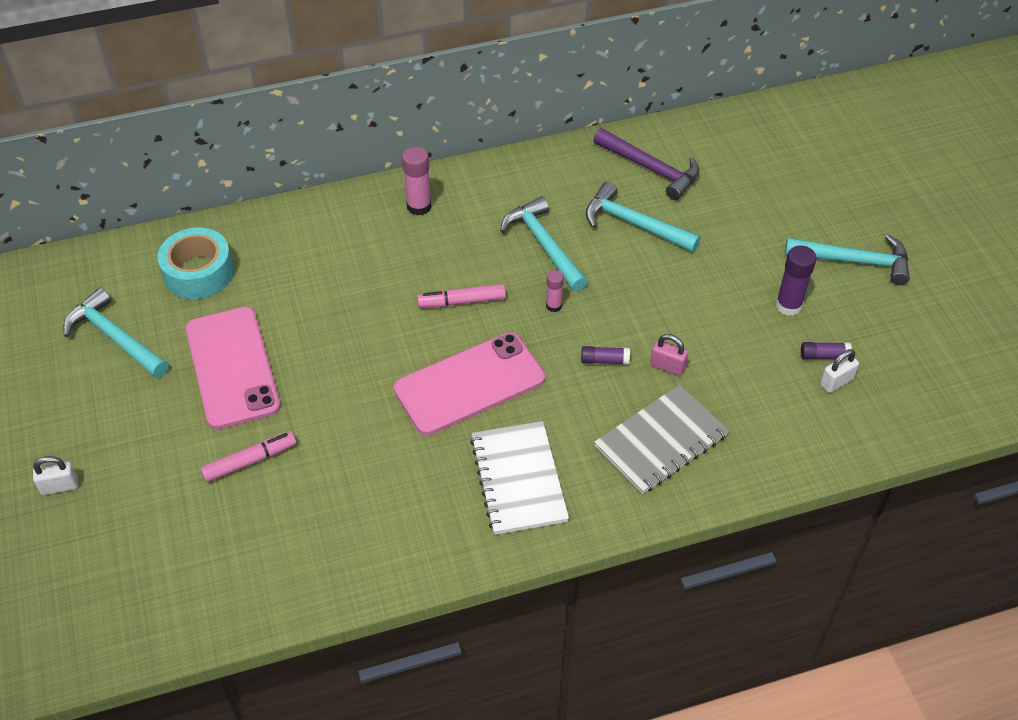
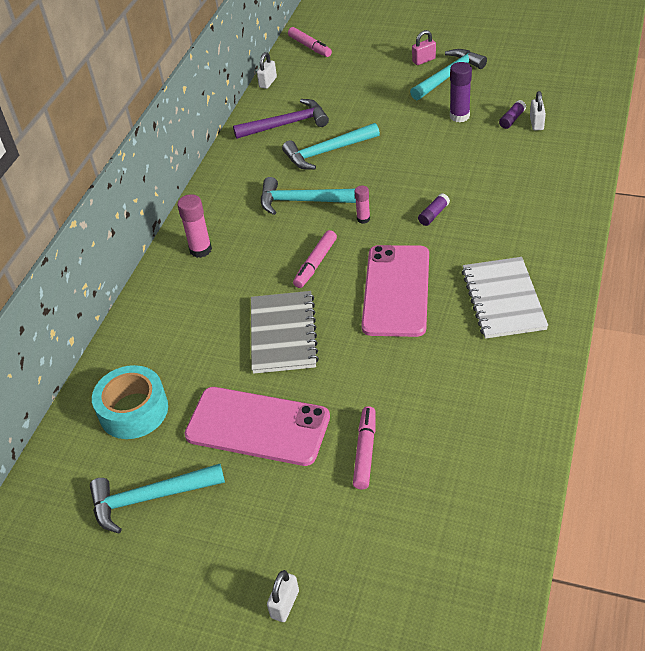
camera: 50 degrees left, 5 degrees down
white notebook [470,421,569,535] -> white notebook turned 60 degrees clockwise [462,257,548,339]
grey notebook [594,385,729,494] -> grey notebook moved to [251,291,319,374]
pink padlock [650,334,688,376] -> pink padlock moved to [412,30,436,65]
none -> white padlock [257,52,277,89]
none -> pink marker [288,27,332,57]

